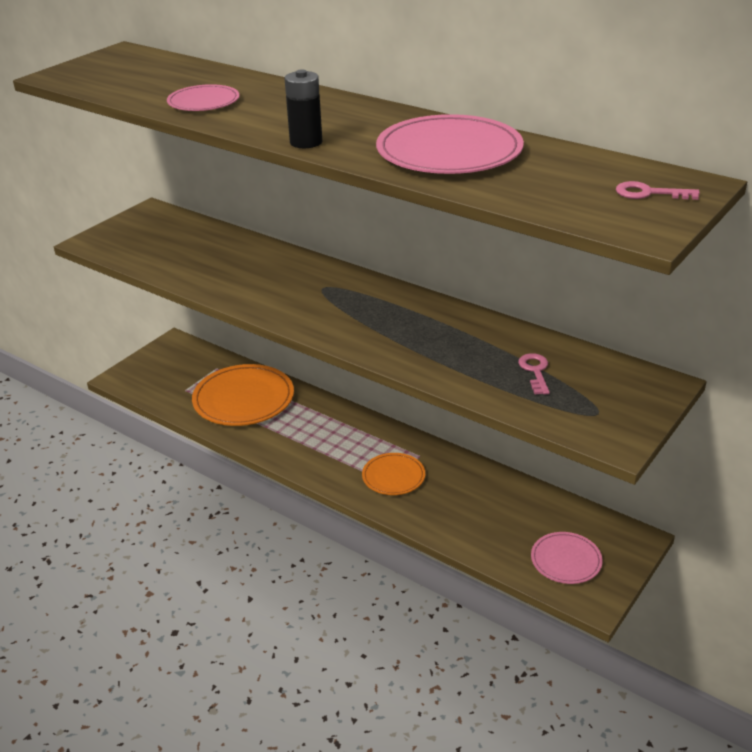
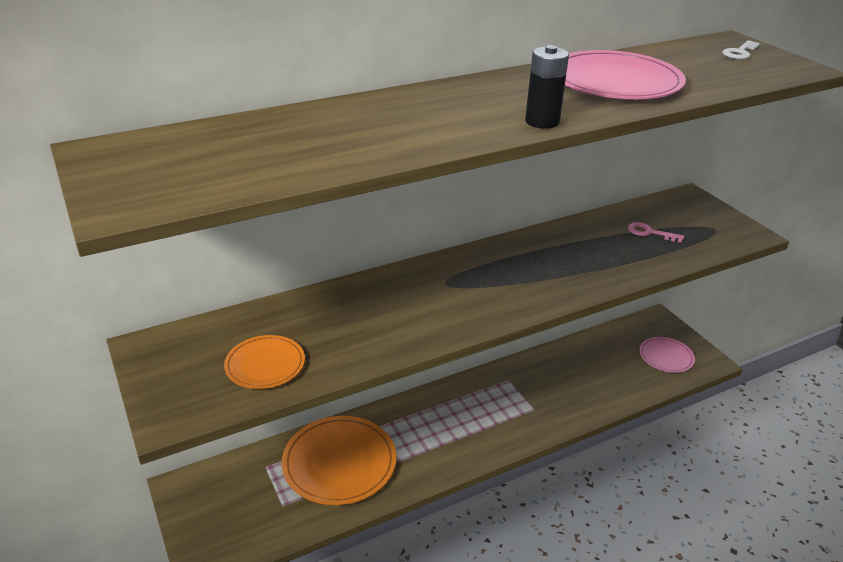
camera: 65 degrees left, 0 degrees up
pink plate [167,84,240,111] -> none
orange plate [362,453,425,495] -> orange plate moved to [224,335,305,389]
pink key [616,181,700,200] -> white key [722,40,760,59]

